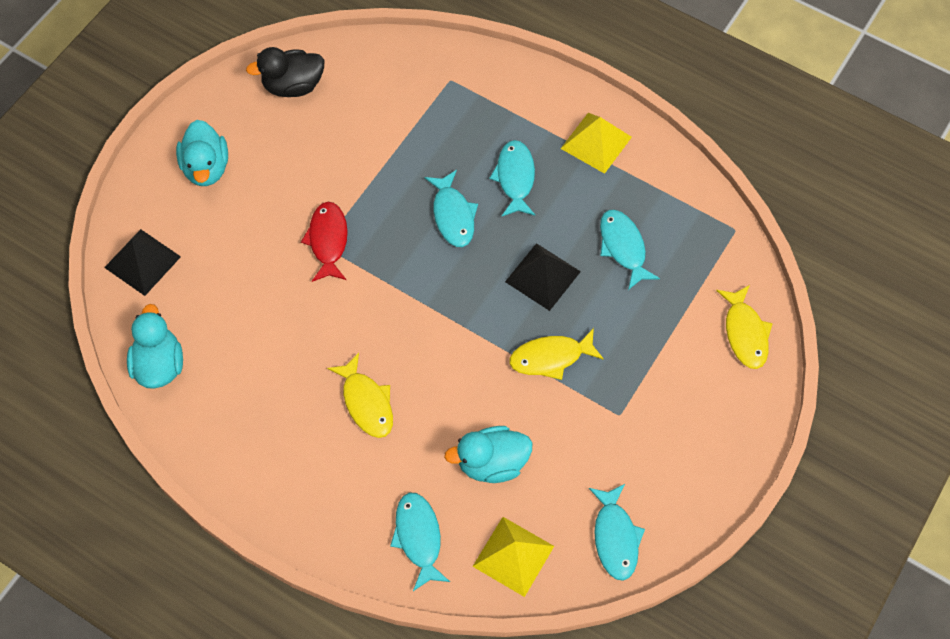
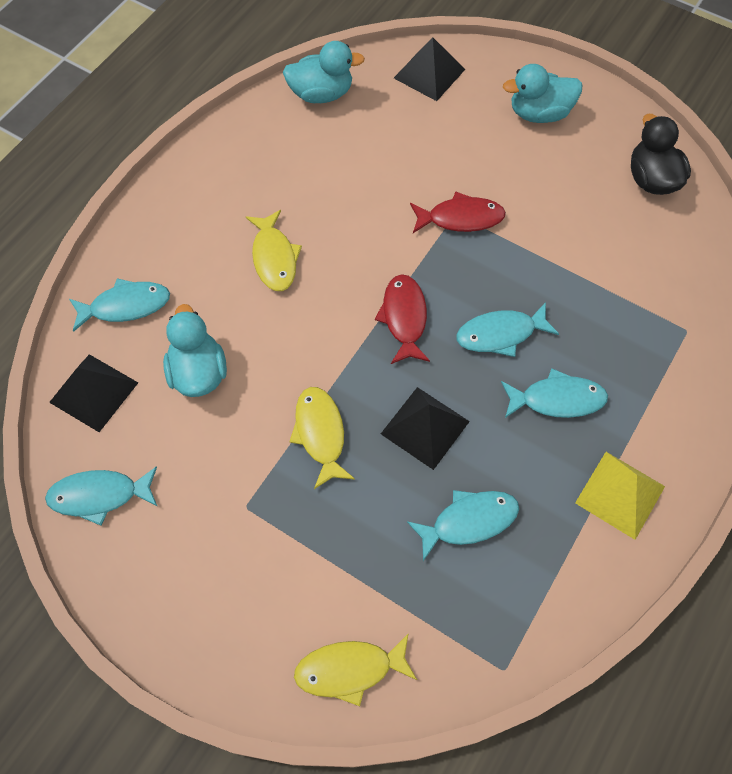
camera: 90 degrees right, 0 degrees up
yellow fish [327,353,393,438] -> yellow fish turned 75 degrees counterclockwise [246,210,302,291]
yellow pyramid [472,517,554,597] -> black pyramid [49,354,138,432]
none -> red fish [375,274,430,364]

